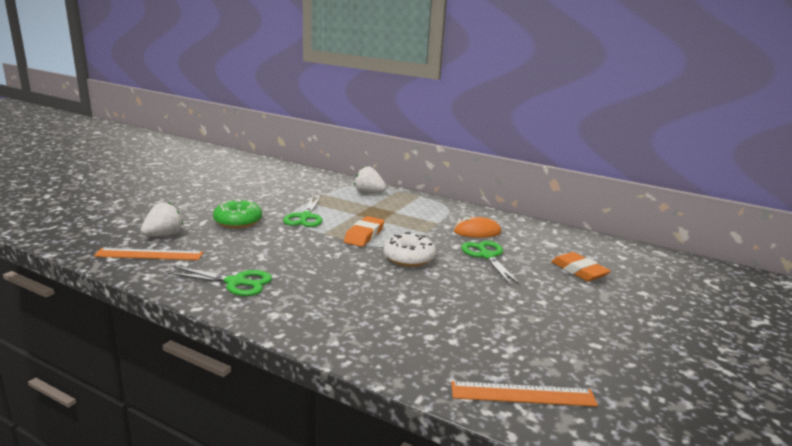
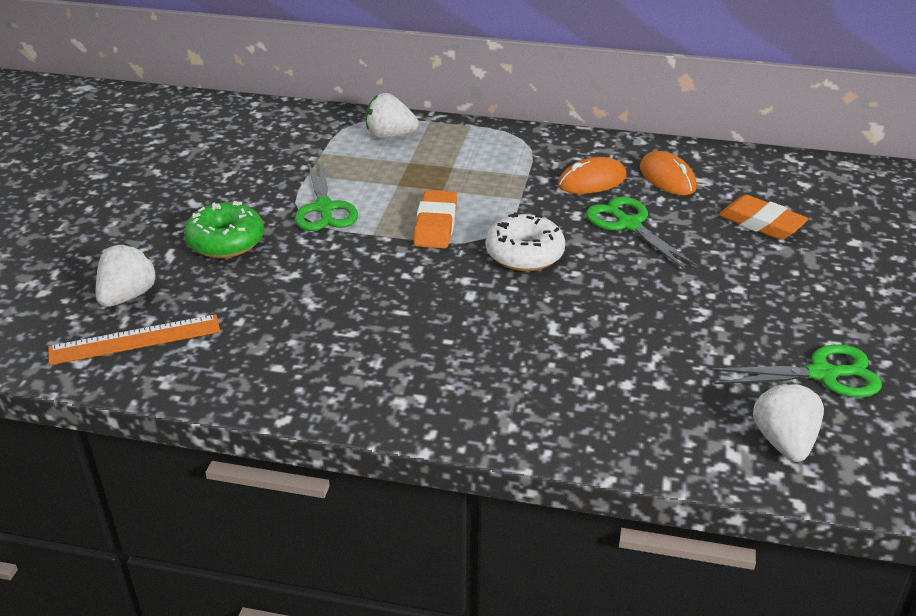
camera: 15 degrees left, 15 degrees up
green scissors [167,266,272,296] -> green scissors moved to [710,344,882,398]
orange ruler [451,381,598,407] -> white strawberry [753,382,824,462]
none -> orange mouse [640,151,697,195]

